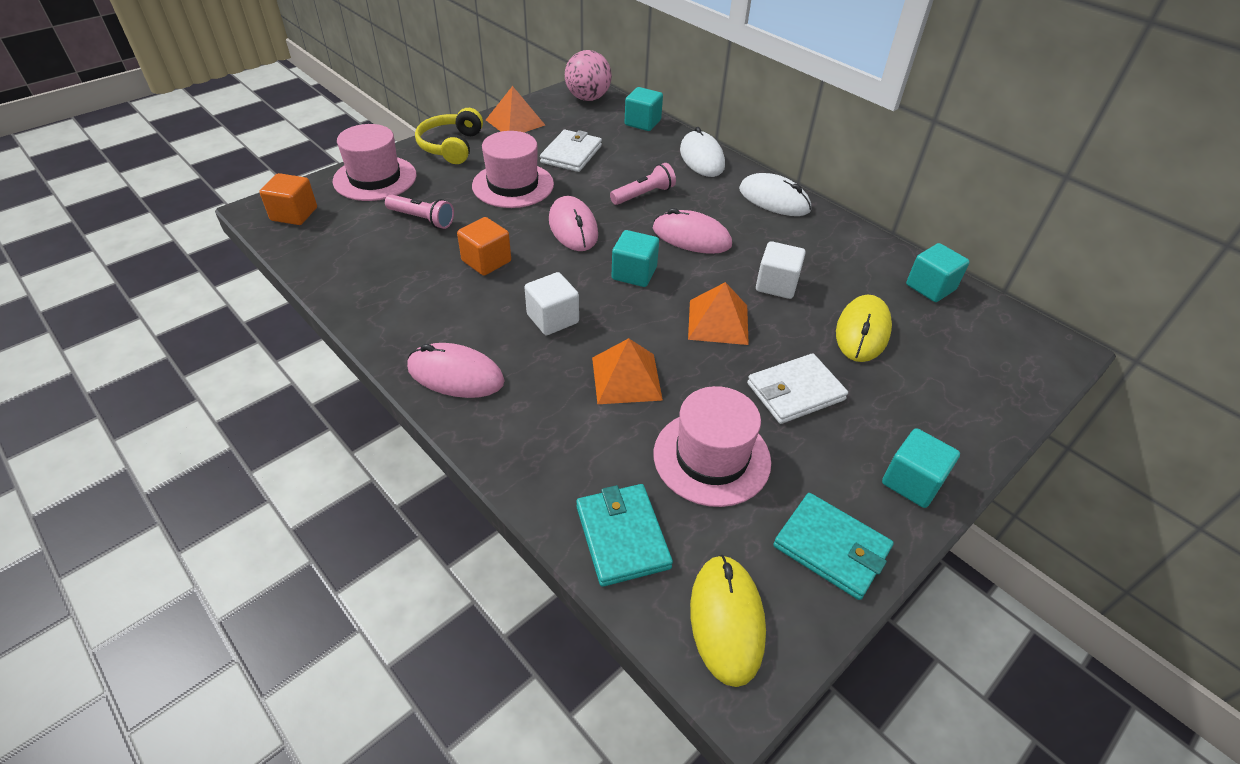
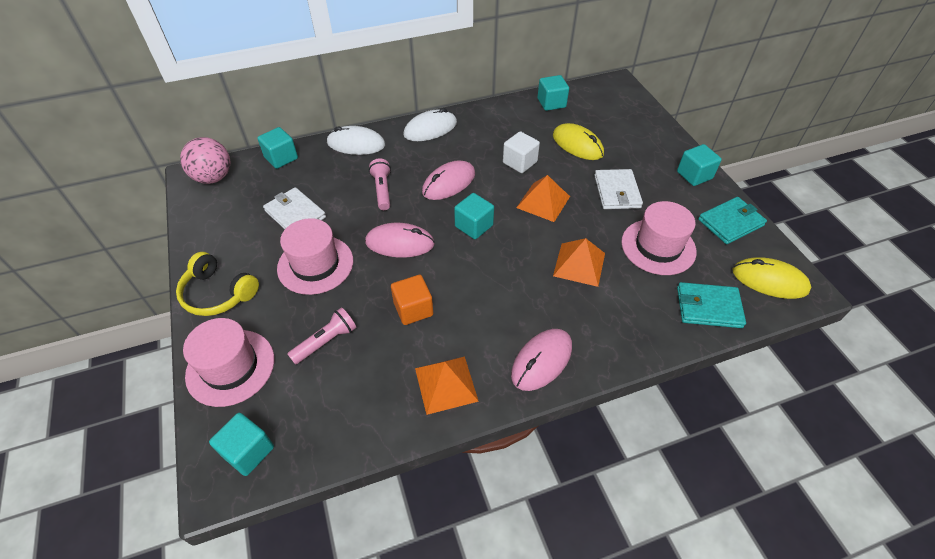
camera: 65 degrees left, 5 degrees up
orange cube [259,173,317,225] -> turquoise cube [209,413,274,476]
orange pyramid [486,86,545,132] -> orange pyramid moved to [415,356,479,415]
white cube [525,272,579,335] -> none

